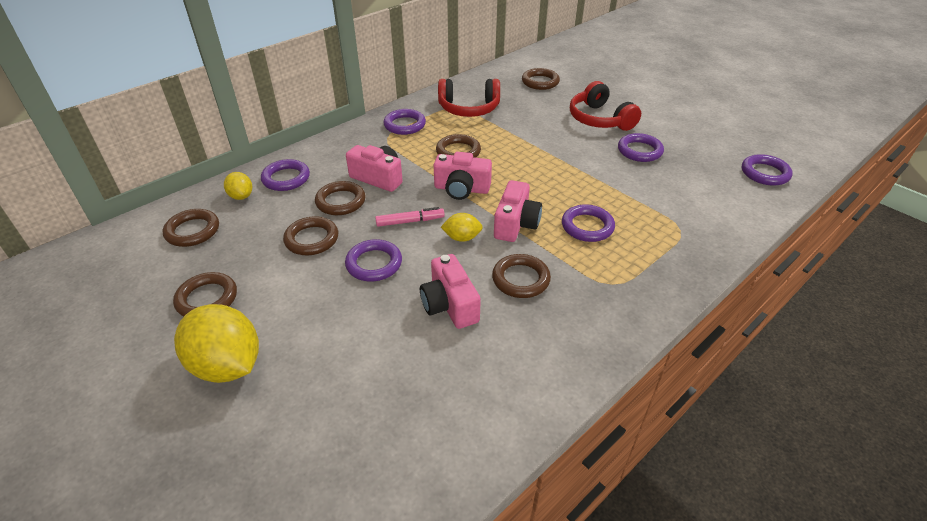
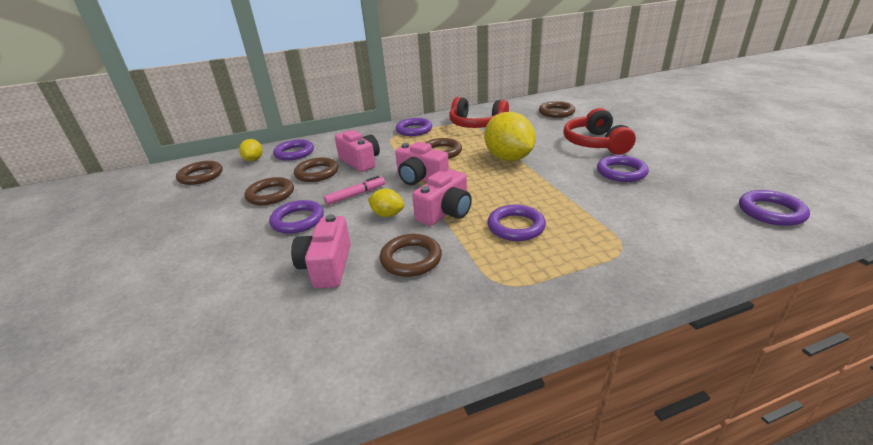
camera: 25 degrees right, 10 degrees down
brown ring [173,272,237,316] -> none
yellow lemon [174,304,259,383] -> yellow lemon moved to [484,112,536,161]
pink marker [375,207,445,227] -> pink marker turned 45 degrees counterclockwise [324,176,385,205]

